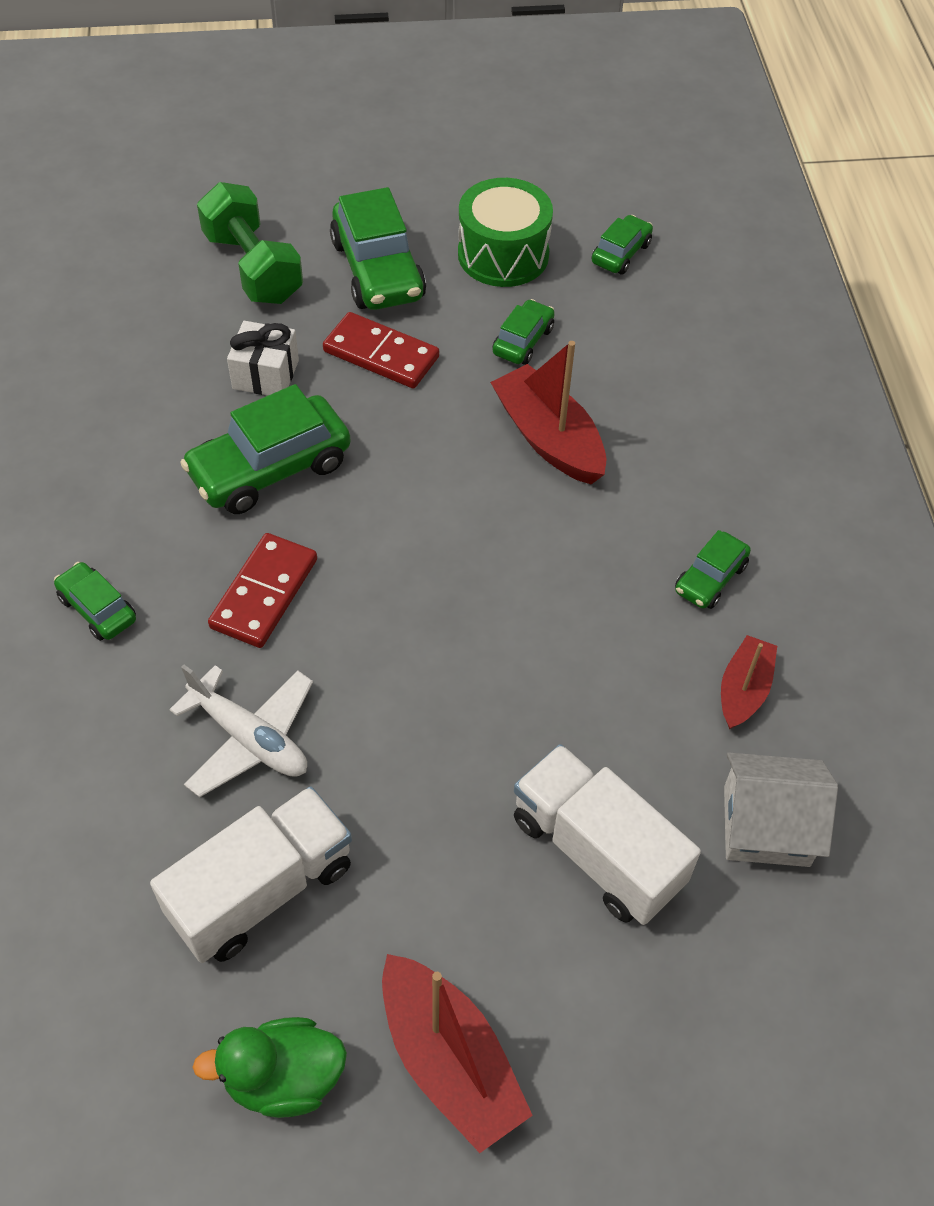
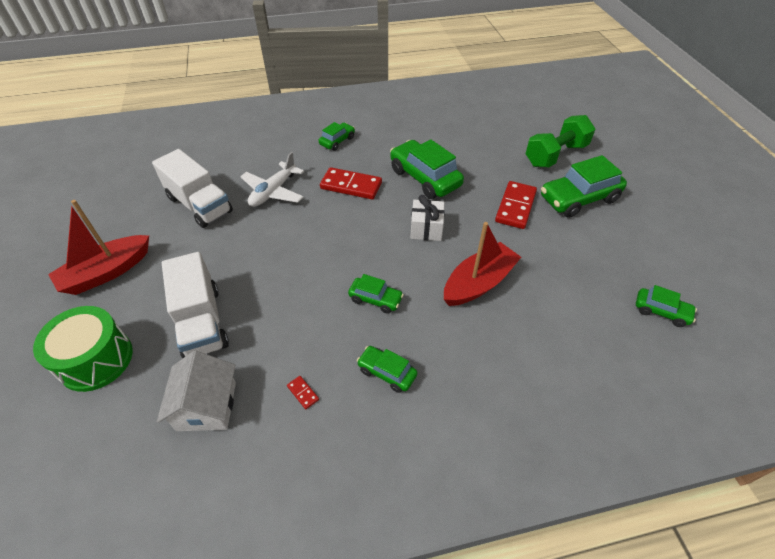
camera: 85 degrees right, 5 degrees down
green duck [192,1017,347,1118] -> none
white gift [227,321,299,395] -> white gift moved to [410,195,445,241]
green drum [458,178,553,287] -> green drum moved to [33,306,133,392]
green car [492,299,555,365] -> green car moved to [348,274,404,314]
white truck [514,744,701,925] -> white truck turned 120 degrees clockwise [162,252,229,358]
red boat [721,635,777,729] -> red domino [287,376,319,409]

